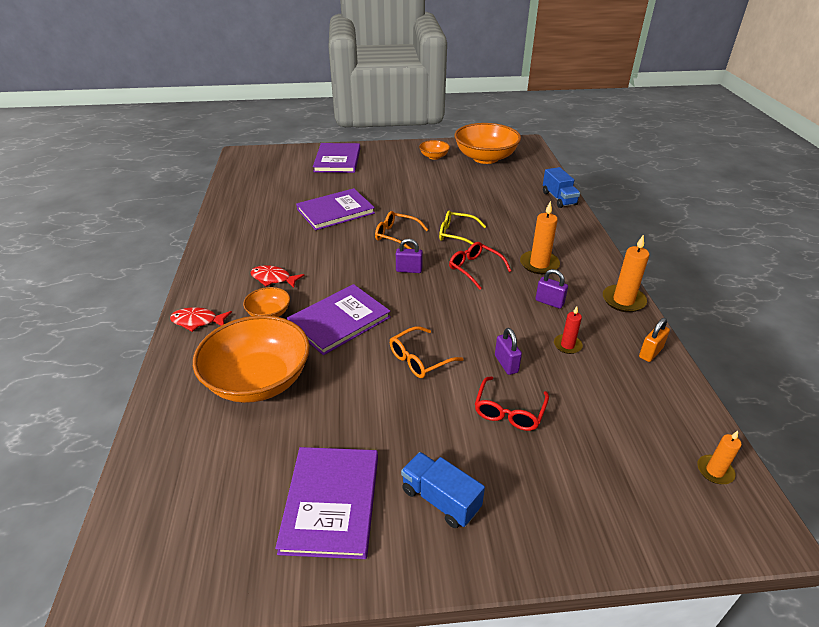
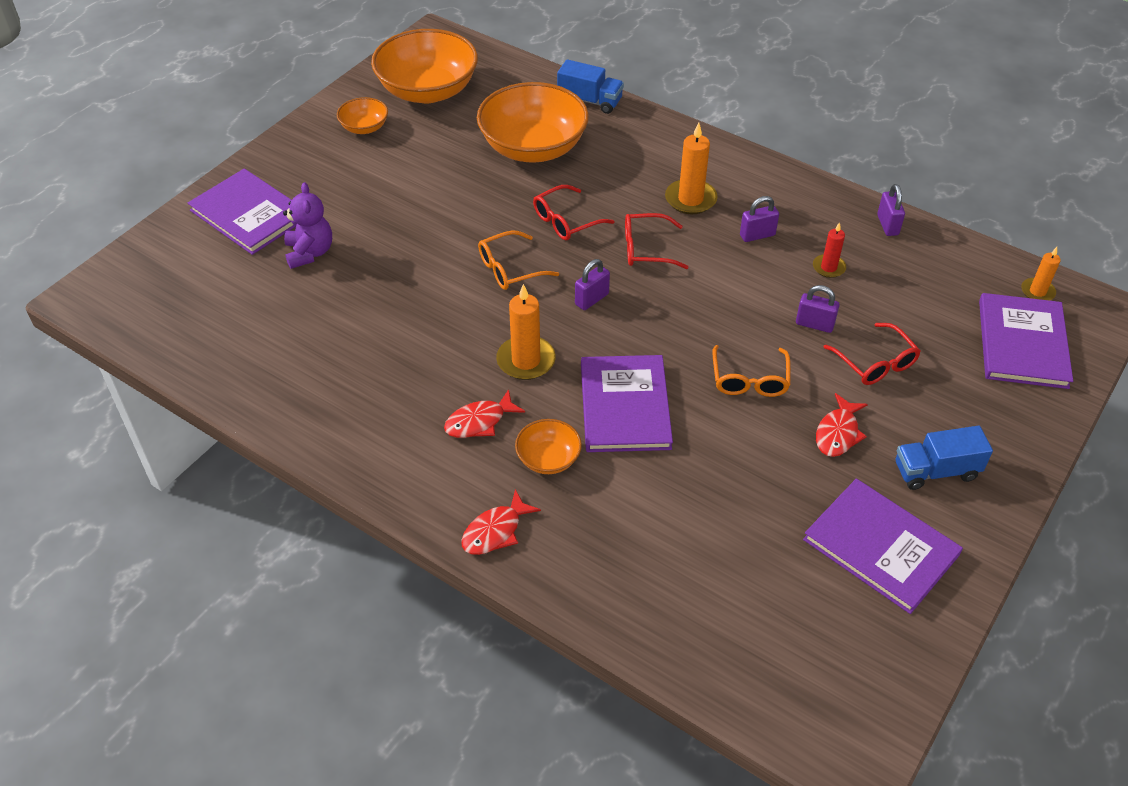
camera: 50 degrees left, 10 degrees up
orange bowl [193,315,310,403] -> orange bowl moved to [477,82,589,163]
purple book [296,188,375,230] -> purple book moved to [979,293,1073,389]
yellow glasses [439,210,486,245] -> red glasses [533,185,615,240]
orange candle [603,234,649,312] -> orange candle moved to [496,284,556,380]
orange padlock [639,318,670,362] -> purple padlock [877,184,905,236]
none -> purple teddy bear [283,182,332,269]
none -> red fish [816,393,868,457]

